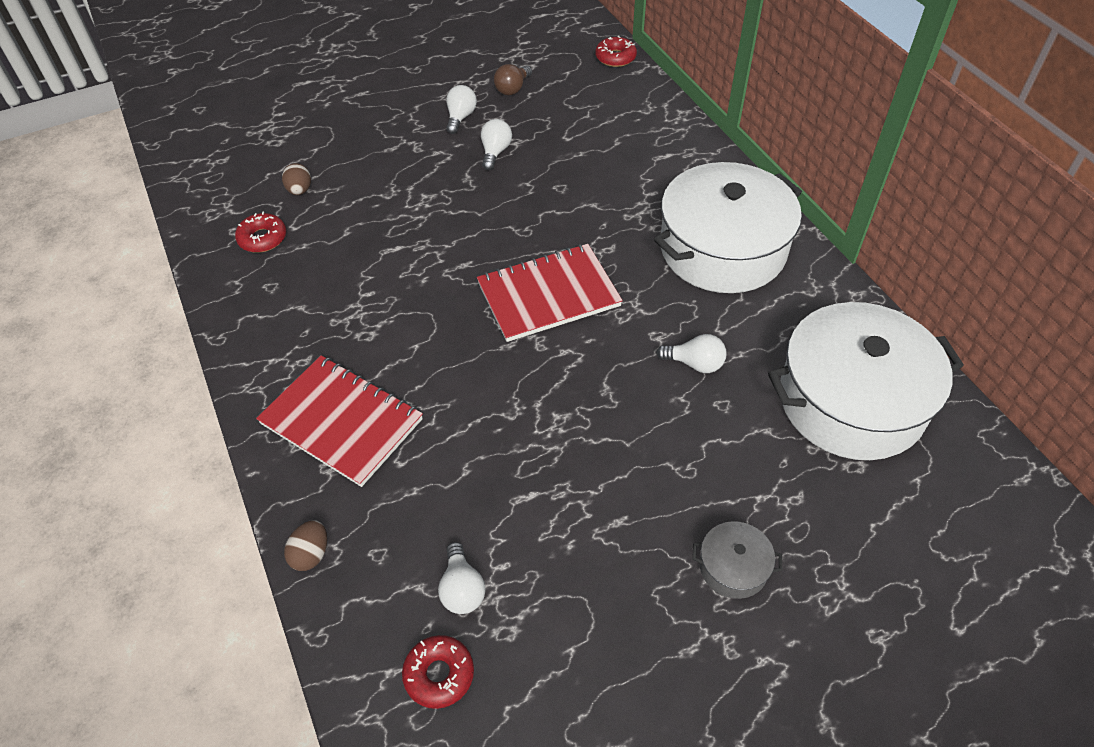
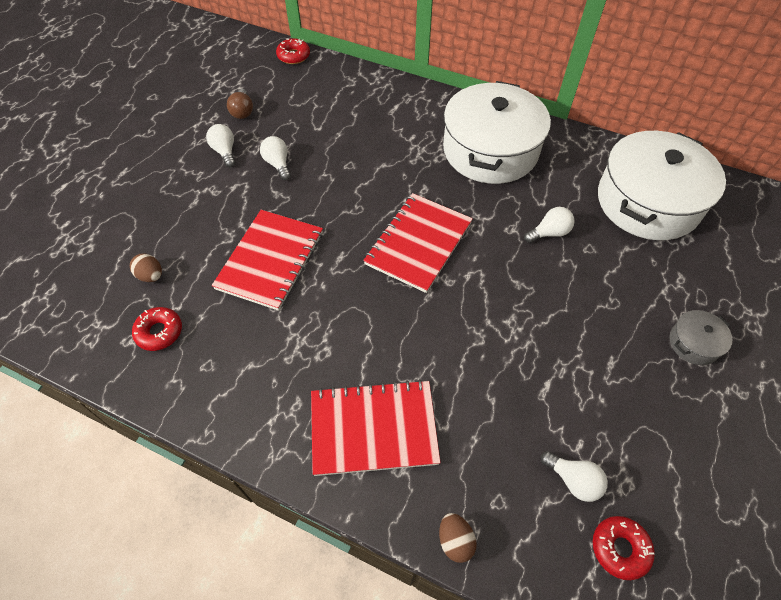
camera: 40 degrees left, 5 degrees up
none -> red notebook [212,210,323,311]

